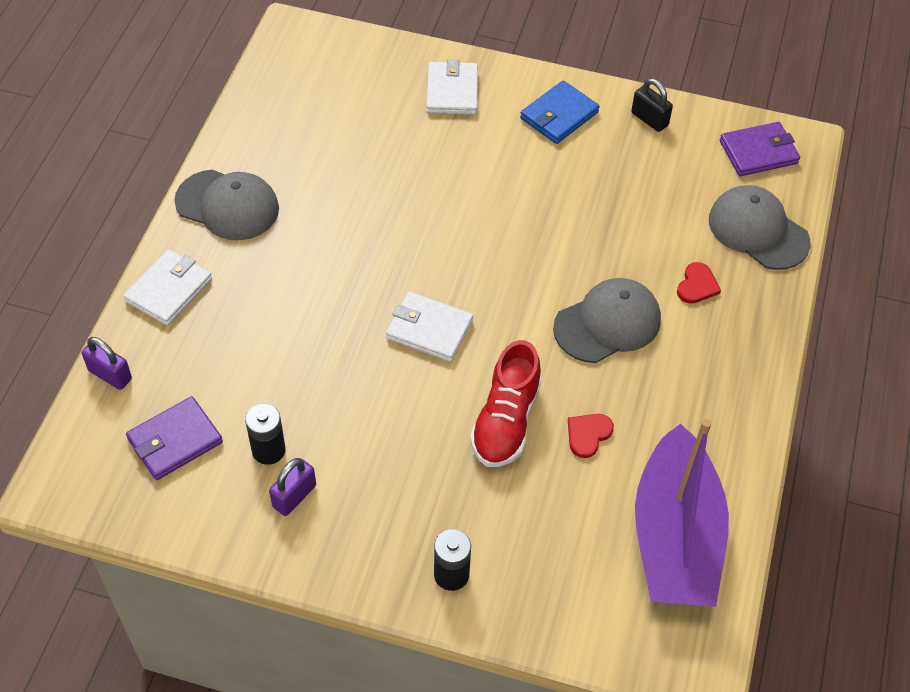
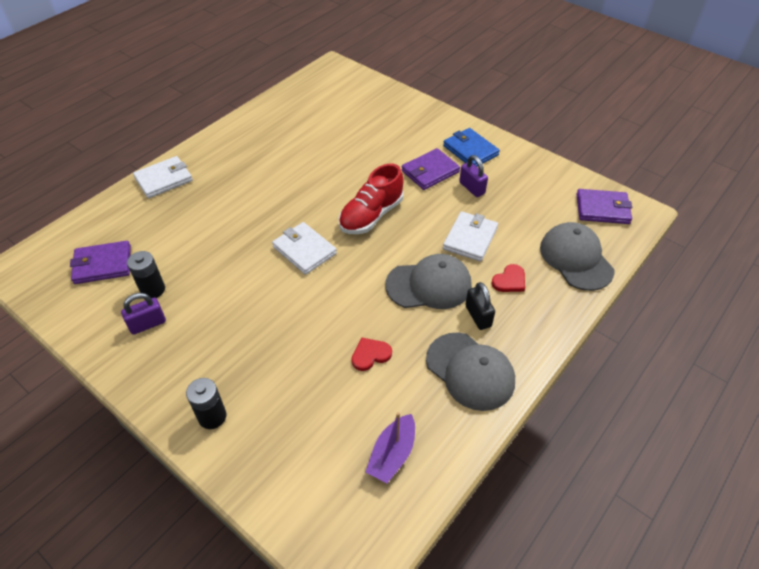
camera: 25 degrees right, 5 degrees down
purple padlock [82,337,132,390] -> purple padlock moved to [459,155,488,197]
grey cap [174,170,279,240] -> grey cap moved to [426,333,515,411]
white wallet [426,59,478,115] -> white wallet moved to [443,211,498,262]
red shoe [470,340,541,467] -> red shoe moved to [339,164,403,234]
blue wallet [520,80,600,144] -> blue wallet turned 75 degrees clockwise [443,128,500,167]
black padlock [631,78,673,132] -> black padlock moved to [465,282,495,330]
purple boat [635,419,729,607] -> purple boat [365,412,415,483], size x0.46
none -> purple wallet [401,148,460,190]

